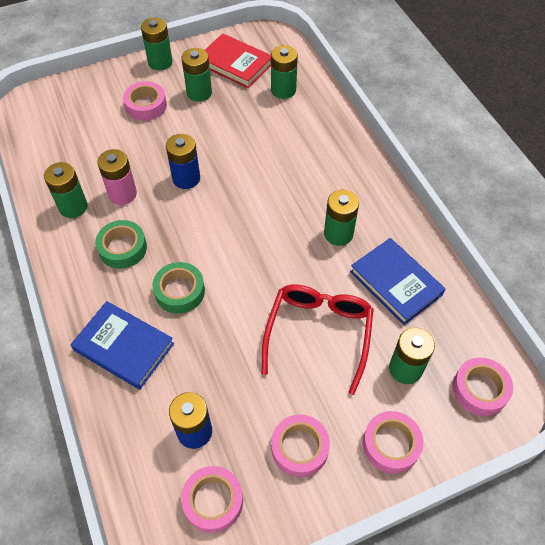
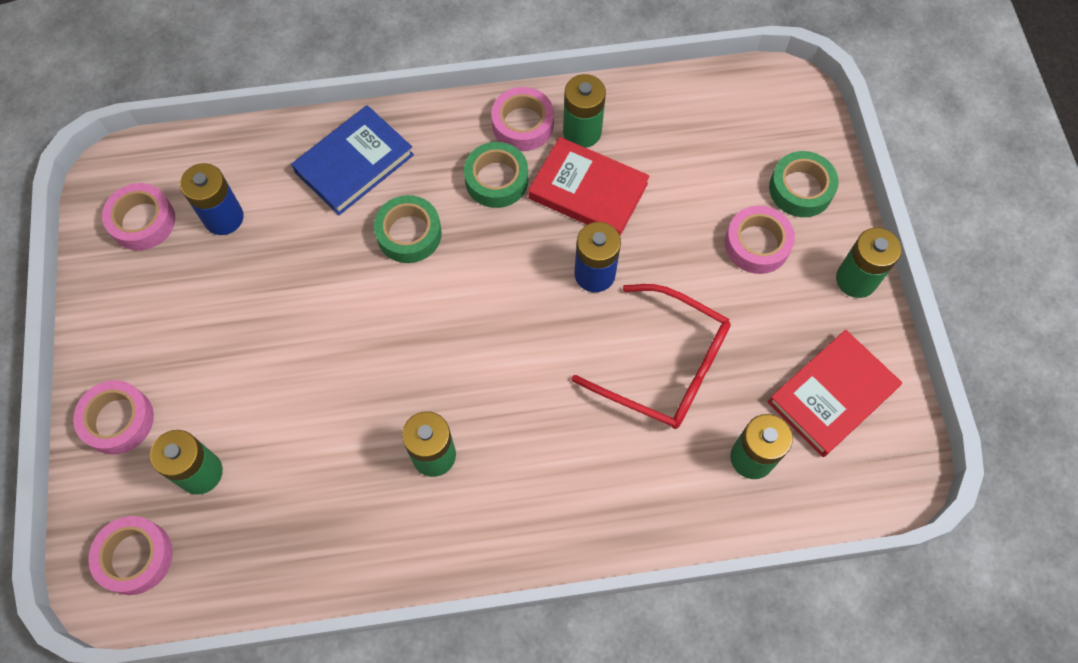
camera: 105 degrees right, 10 degrees up
pink battery [97,149,137,205] -> red book [528,137,649,236]
green battery [181,48,212,102] -> none
red glasses [262,284,374,395] -> red glasses moved to [572,284,731,429]
pink tape [271,414,330,477] -> pink tape moved to [491,87,554,151]
blue book [350,238,445,325] -> none
none -> green tape [769,151,839,217]

